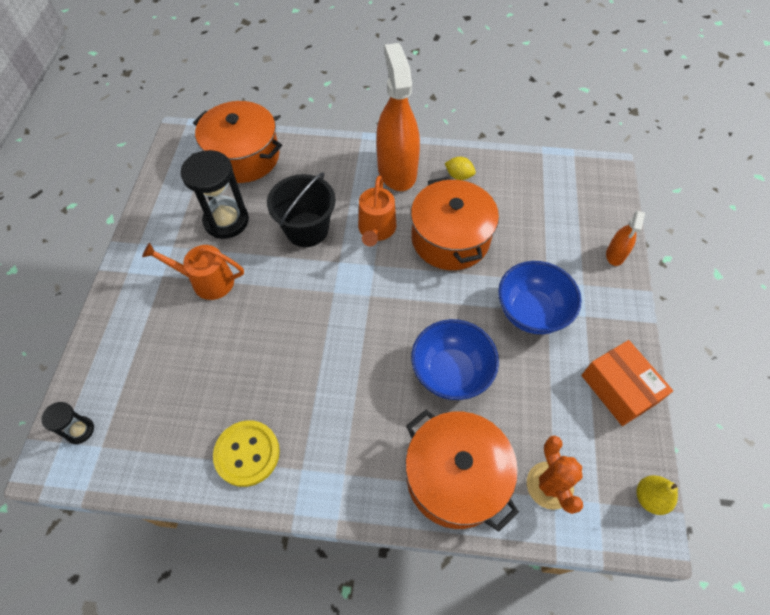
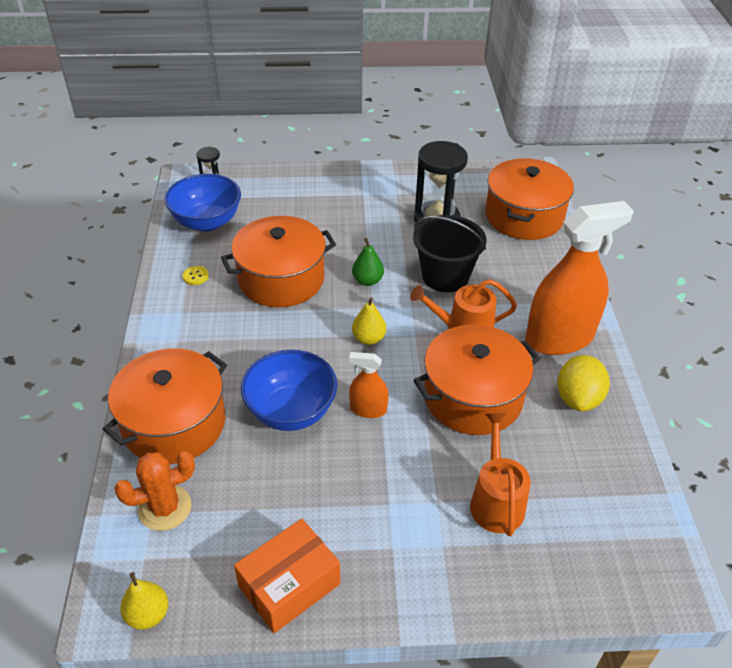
camera: 80 degrees right, 15 degrees down
orange watering can [142,243,244,300] -> orange watering can moved to [470,413,531,536]
yellow button [213,420,280,487] -> yellow button [183,266,209,285], size x0.45
yellow lemon [445,157,476,180] -> yellow lemon [557,355,610,412], size x1.65
blue bowl [498,261,582,334] -> blue bowl moved to [164,174,241,232]
orange spray bottle [606,211,645,266] -> orange spray bottle moved to [349,352,388,418]
none -> orange pot [221,216,336,307]
none -> green pear [352,238,384,286]
none -> yellow pear [352,297,386,345]

